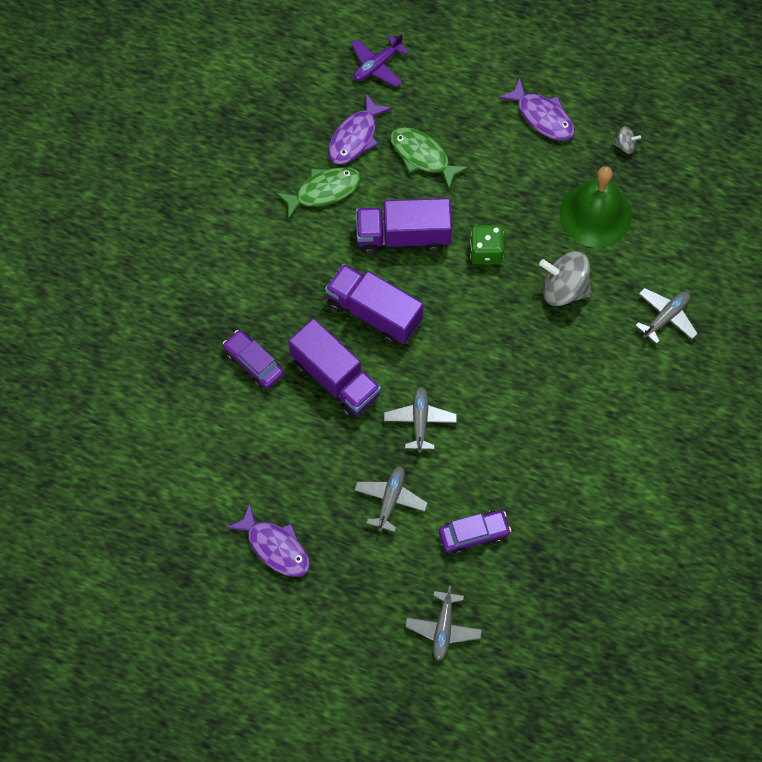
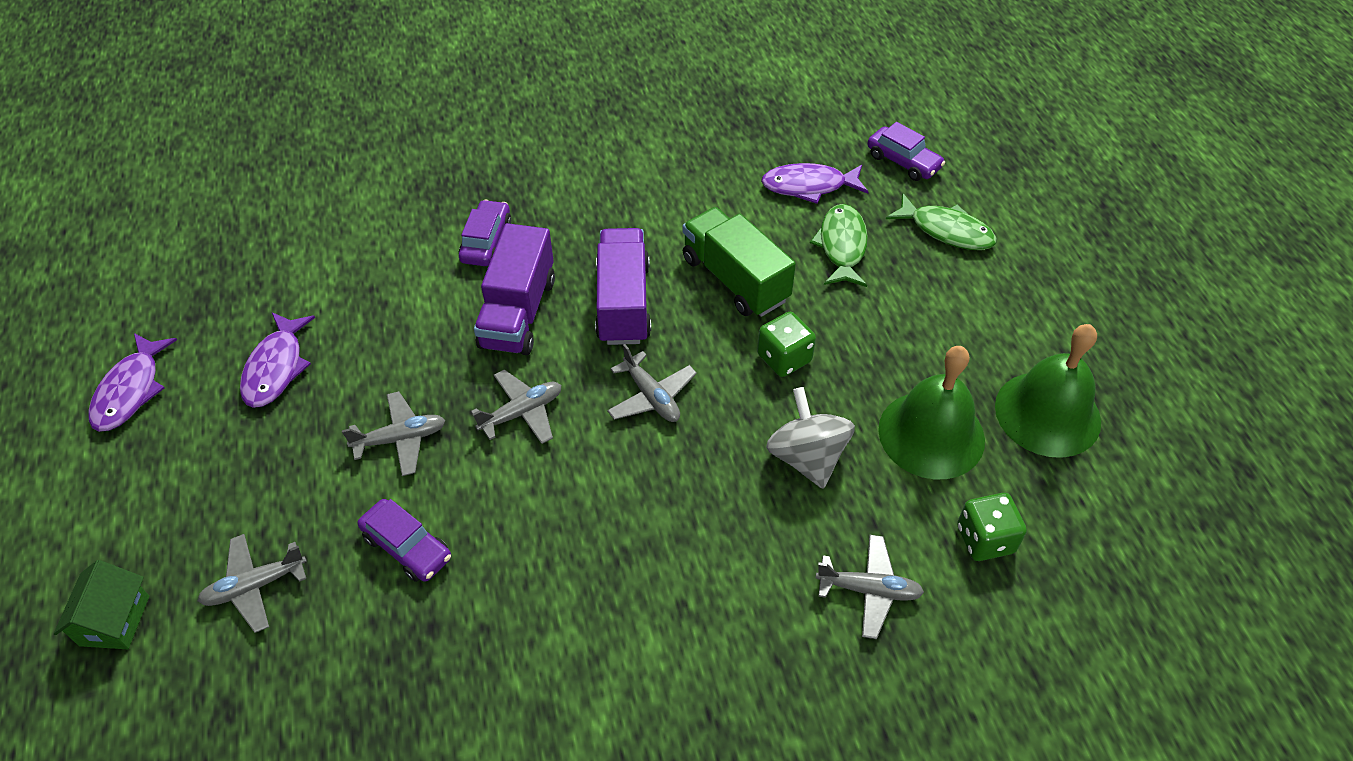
camera: 55 degrees right, 15 degrees down
green fish [275,167,361,220] -> green fish moved to [886,193,997,250]
purple plane [351,33,409,87] -> purple car [867,122,945,181]
purple truck [356,198,452,254] -> green truck [682,207,796,317]
purple fish [498,78,575,141] -> purple fish moved to [88,333,177,432]
grey spinning top [613,127,641,154] -> green bell [995,324,1101,458]
none -> green house [54,560,149,649]
none -> grey plane [607,344,697,422]
none -> green dice [957,493,1027,561]

